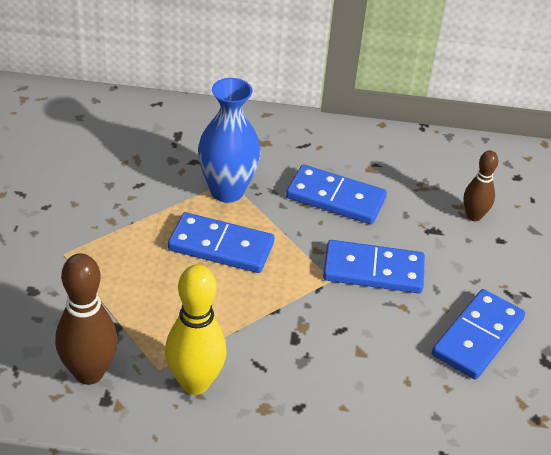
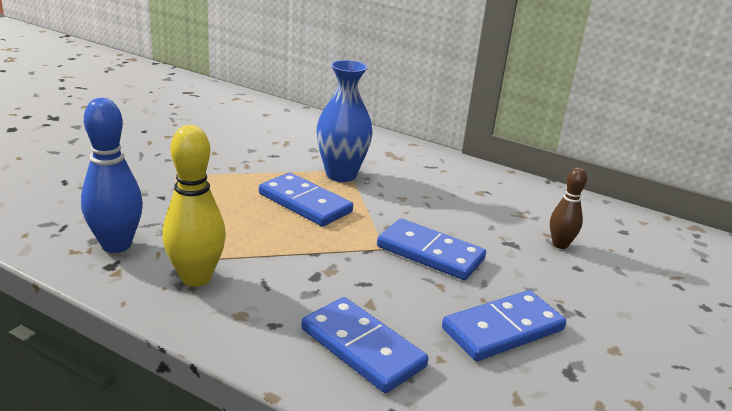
camera: 25 degrees right, 15 degrees down
brown bowling pin [55,254,118,385] -> blue bowling pin [81,98,143,253]
blue domino [286,165,387,224] -> blue domino moved to [301,297,428,393]

